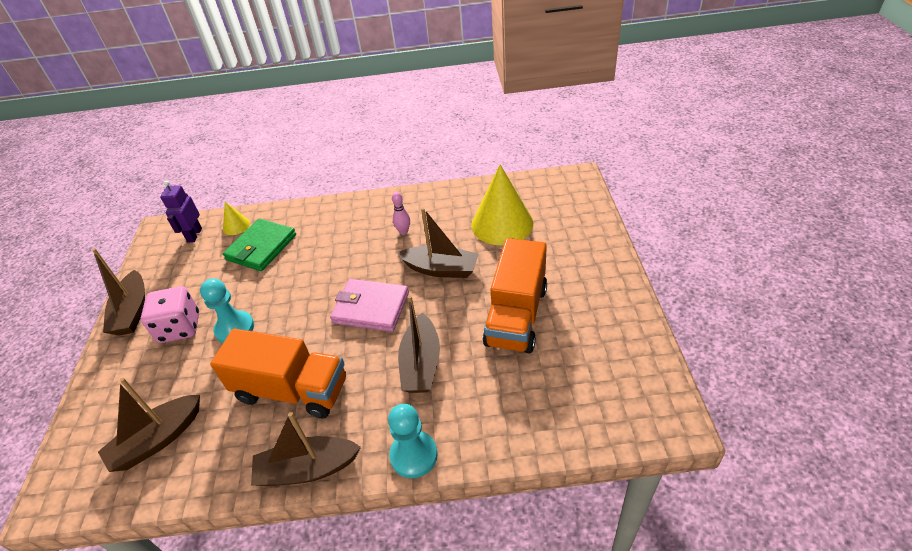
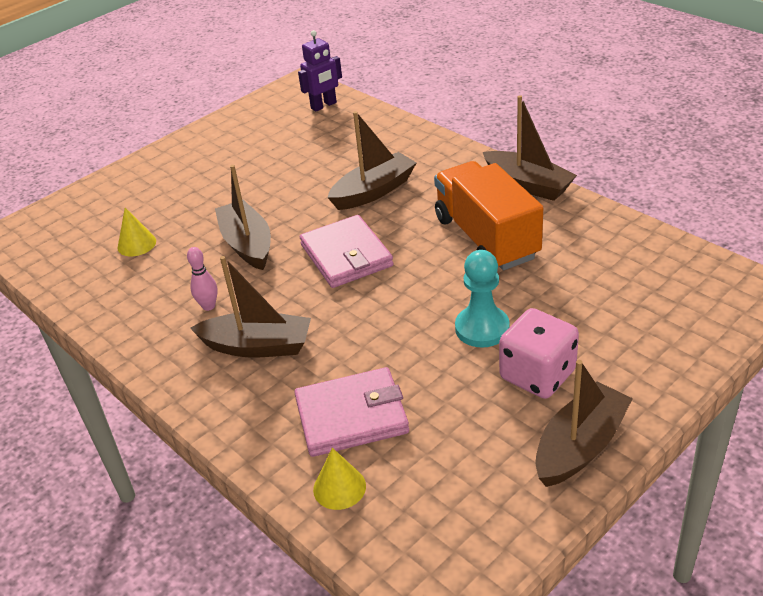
camera: 130 degrees left, 5 degrees down
brown boat [98,378,200,472] -> brown boat moved to [190,256,311,357]
purple robot [160,181,202,242] -> purple robot moved to [298,30,342,112]
green wallet [223,218,296,271] -> pink wallet [294,367,409,457]
turquoise pawn [388,404,438,478] -> none
yellow cone [471,165,533,245] -> yellow cone [117,208,156,256], size x0.46
orange truck [483,238,547,354] -> none

